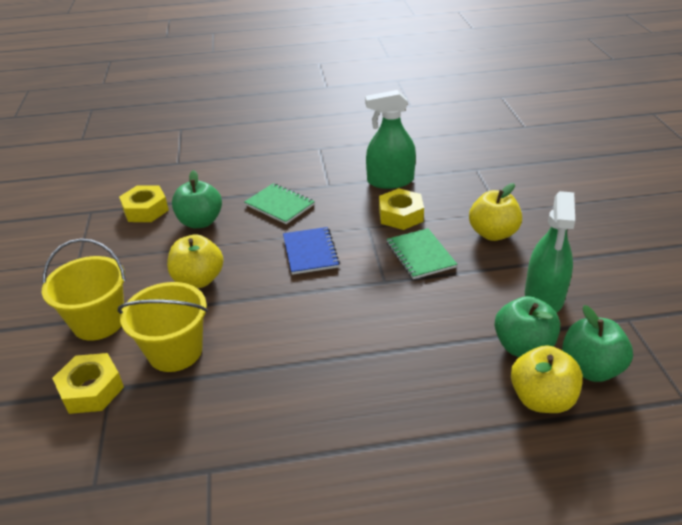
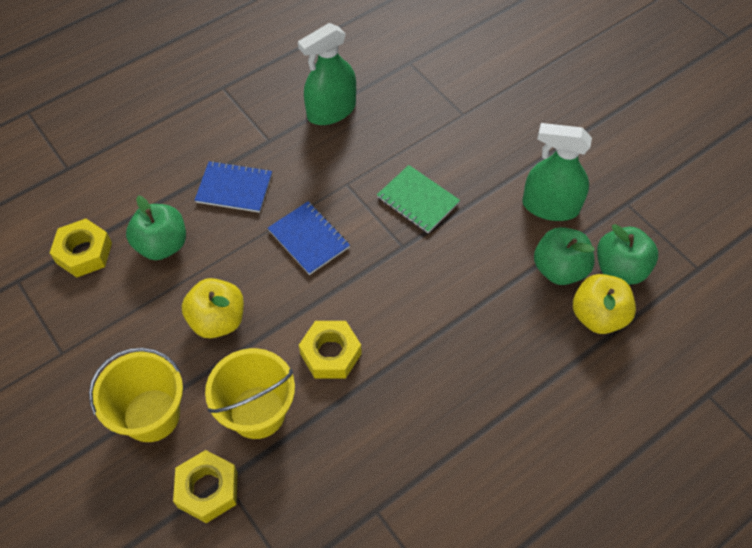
camera: 30 degrees left, 20 degrees up
green notebook [244,183,315,224] -> blue notebook [195,161,272,213]
yellow nut [379,188,424,230] -> yellow nut moved to [299,321,362,379]
yellow apple [469,183,522,241] -> none
green spray bottle [525,191,575,313] -> green spray bottle turned 120 degrees clockwise [523,123,592,221]

